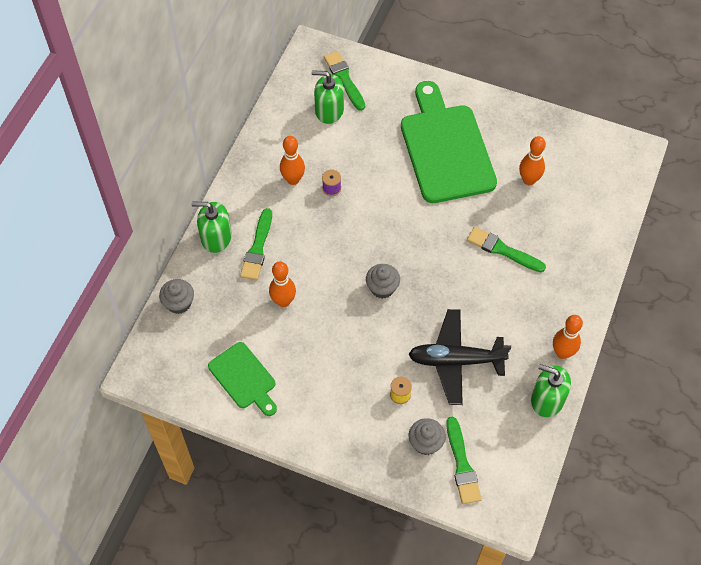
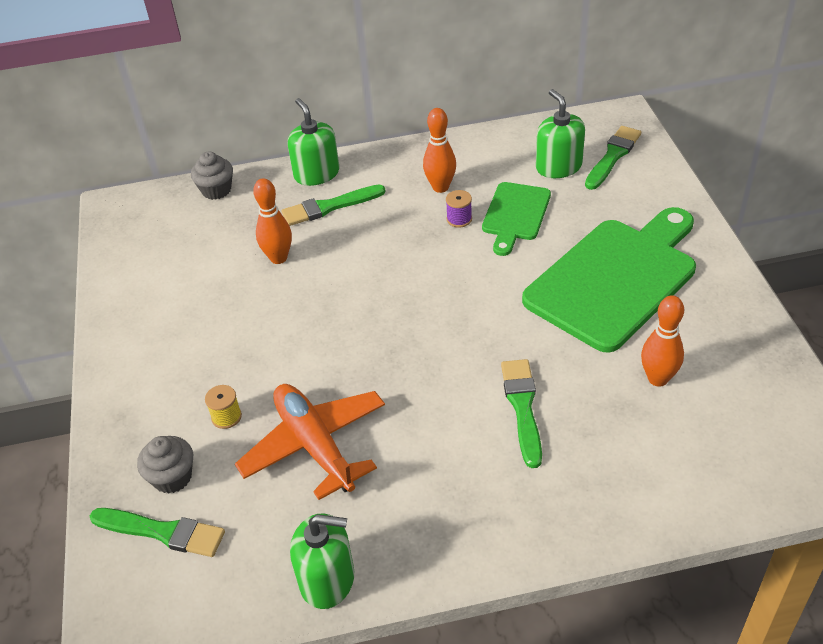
camera: 60 degrees right, 15 degrees down
green cutting board [208,342,277,416] -> green cutting board moved to [482,182,551,256]
grey cupcake [366,264,400,299] -> none
black plane [408,309,511,405] -> orange plane [235,384,385,500]
green brush [446,416,482,504] -> green brush turned 120 degrees counterclockwise [90,508,225,557]
green soap dispenser [531,364,571,417] -> green soap dispenser turned 105 degrees clockwise [290,513,354,609]
orange bowling pin [553,315,583,359] -> none

